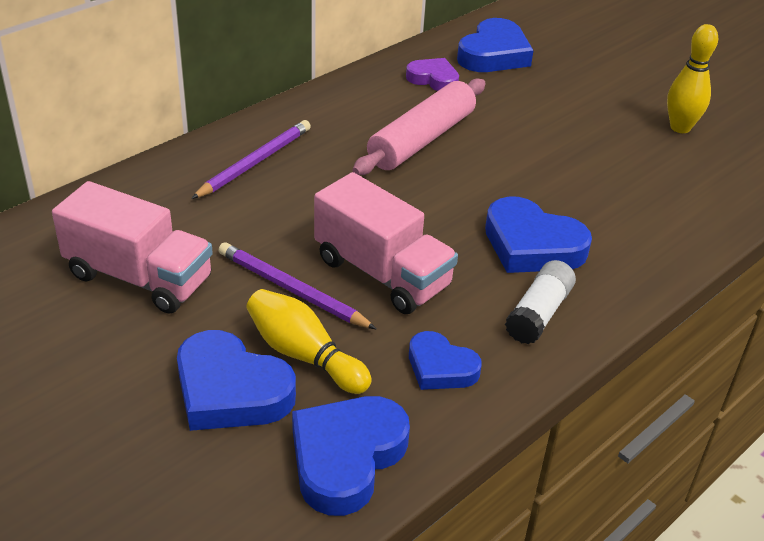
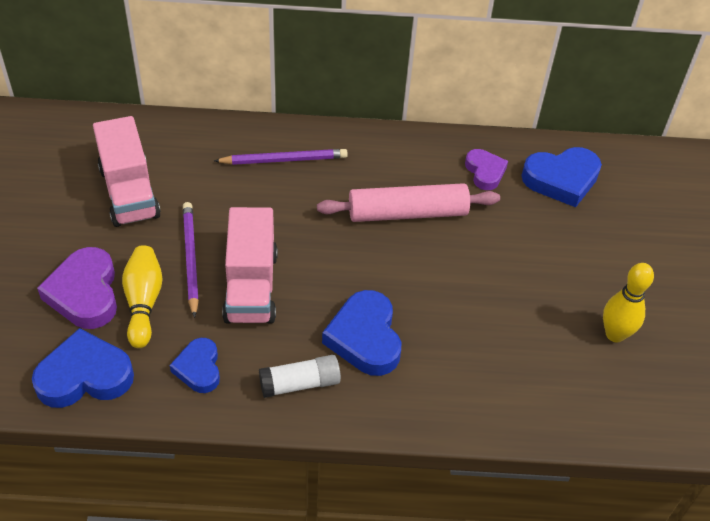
camera: 45 degrees right, 10 degrees up
blue heart [177,330,296,431] -> purple heart [37,247,117,329]

